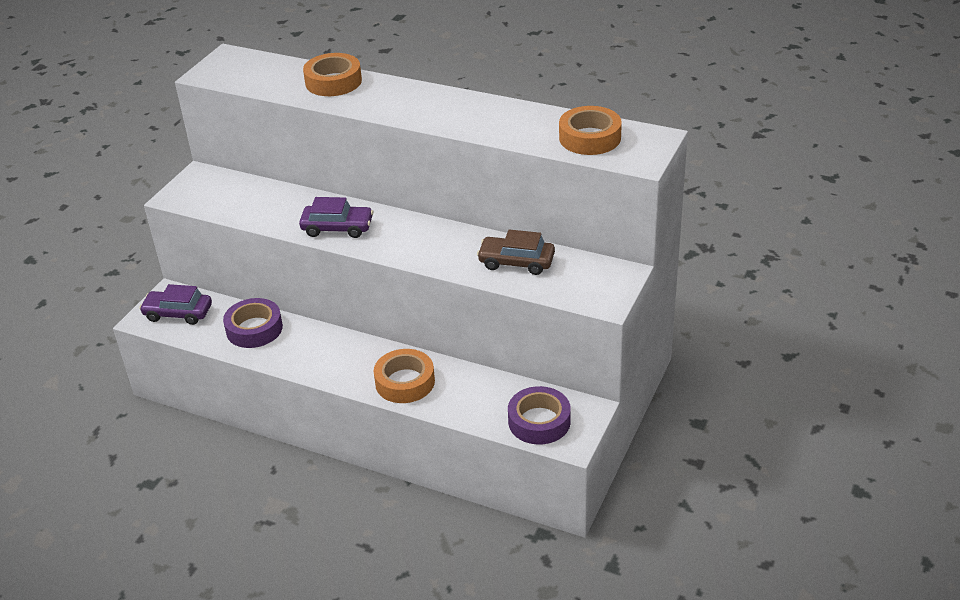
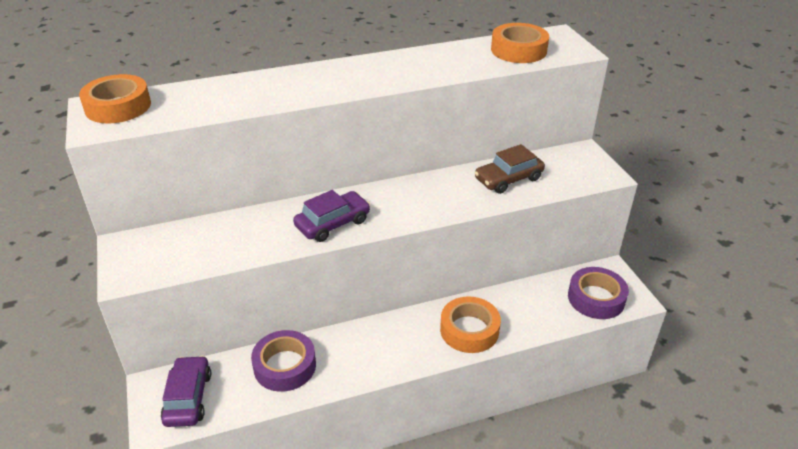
camera: 45 degrees left, 0 degrees up
purple car [139,284,212,325] -> purple car turned 120 degrees clockwise [161,355,211,427]
orange tape [303,53,362,96] -> orange tape moved to [79,74,151,123]

